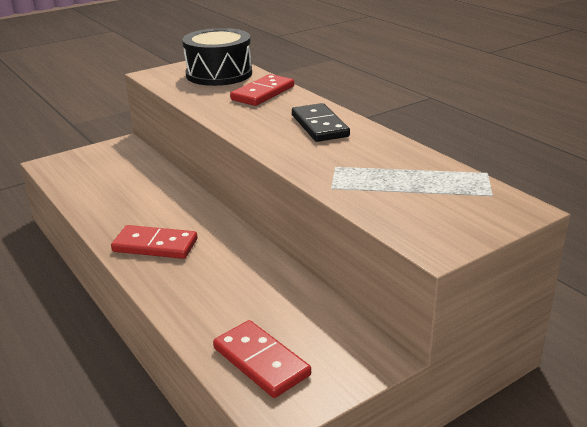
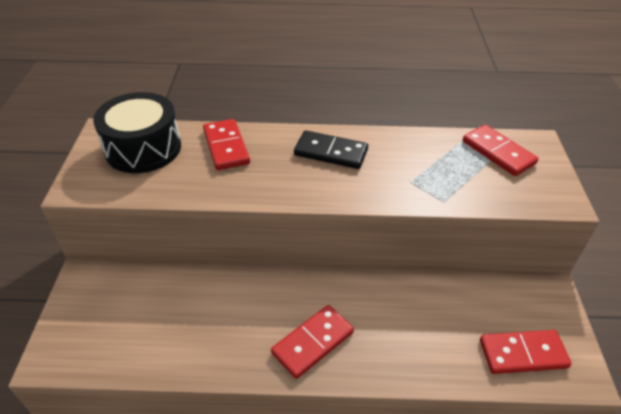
camera: 55 degrees left, 15 degrees up
none -> red domino [463,125,538,176]

